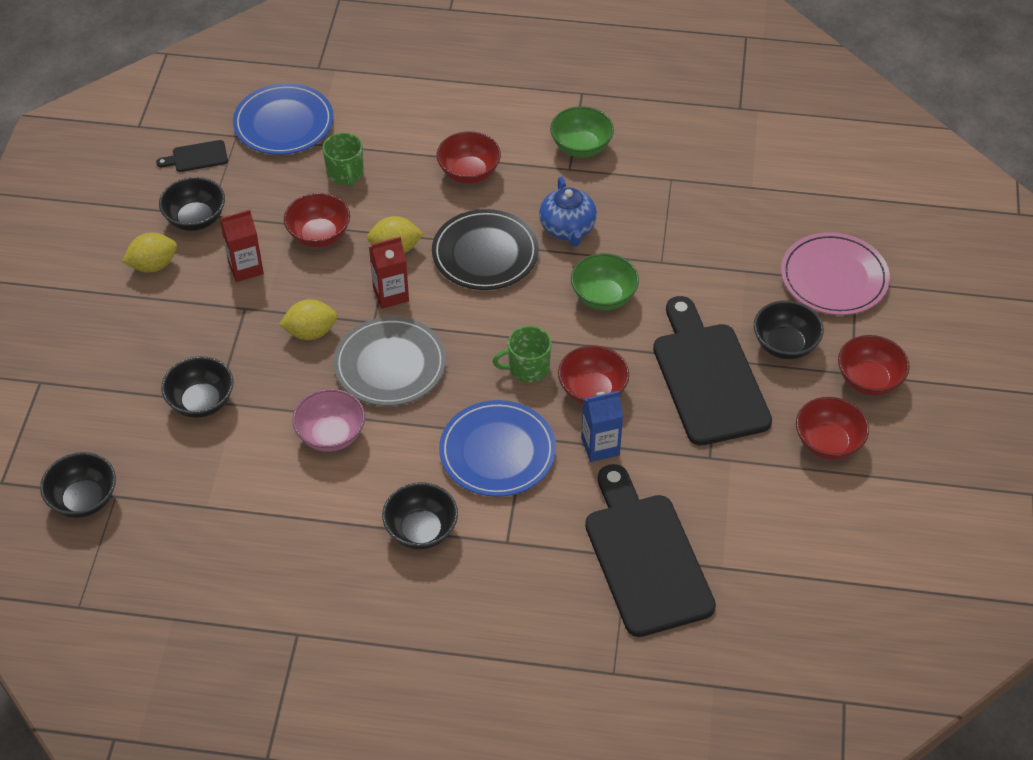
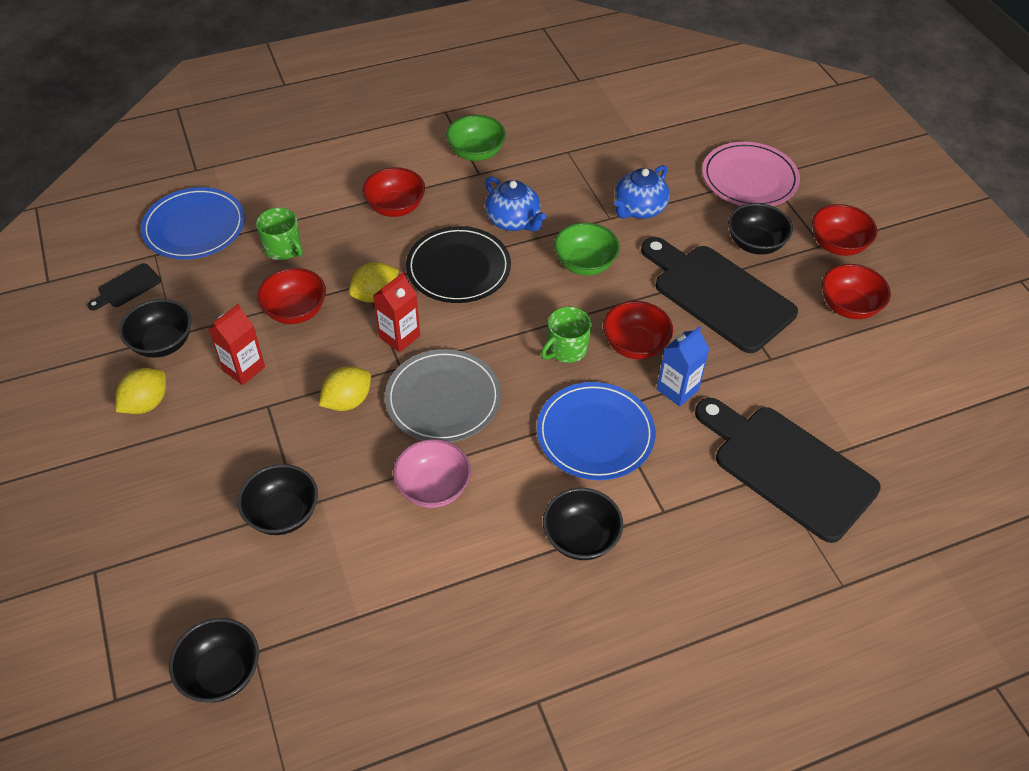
camera: 30 degrees left, 0 degrees up
none -> blue teapot [614,165,670,219]

